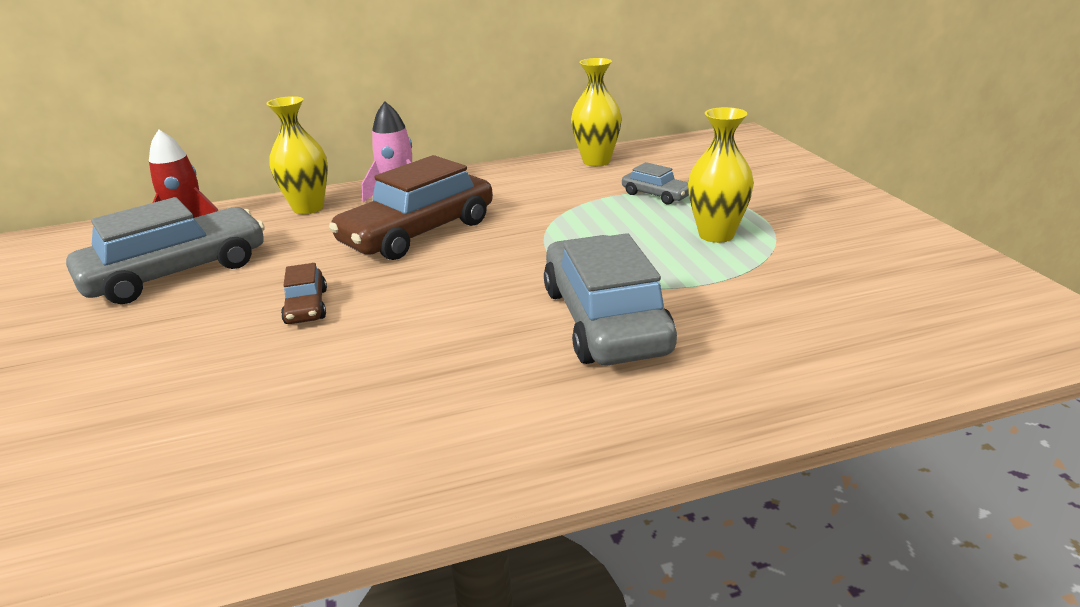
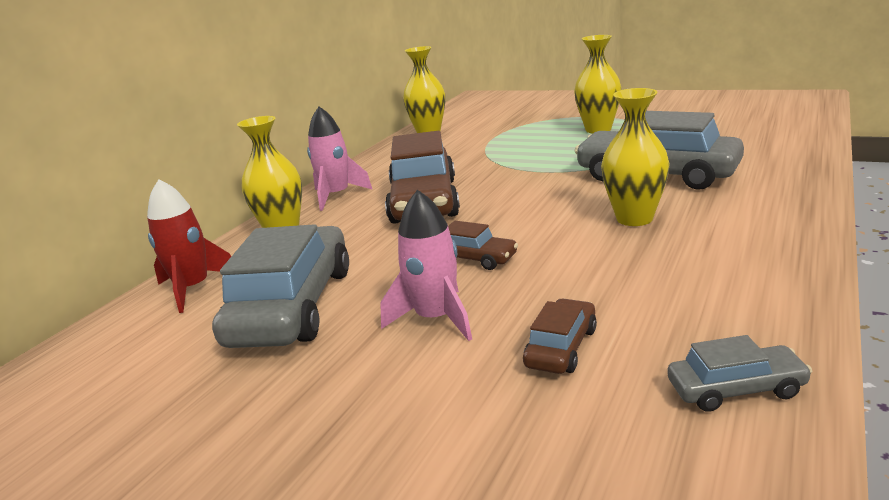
camera: 45 degrees left, 5 degrees down
grey car [622,162,689,205] -> grey car moved to [667,335,812,412]
none -> pink rocket [380,190,472,341]
none -> brown car [523,298,597,374]
none -> yellow vase [601,88,670,226]

